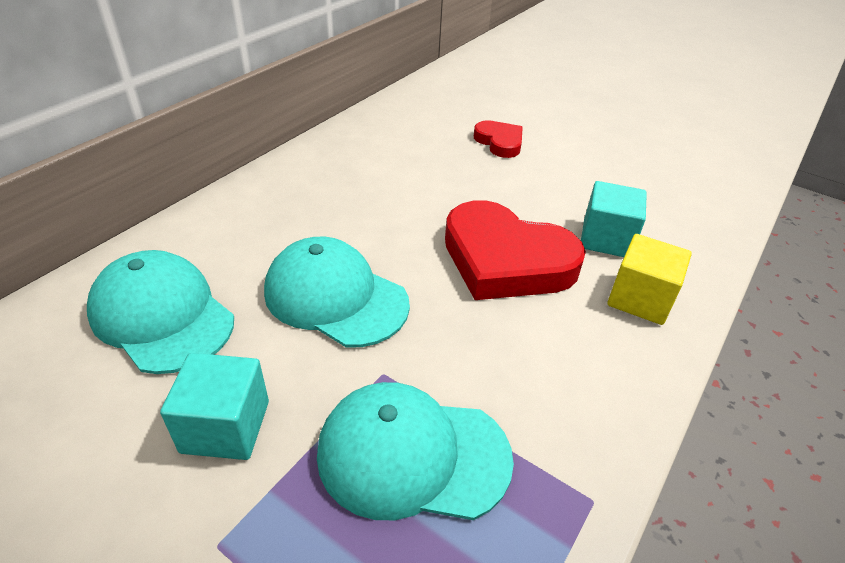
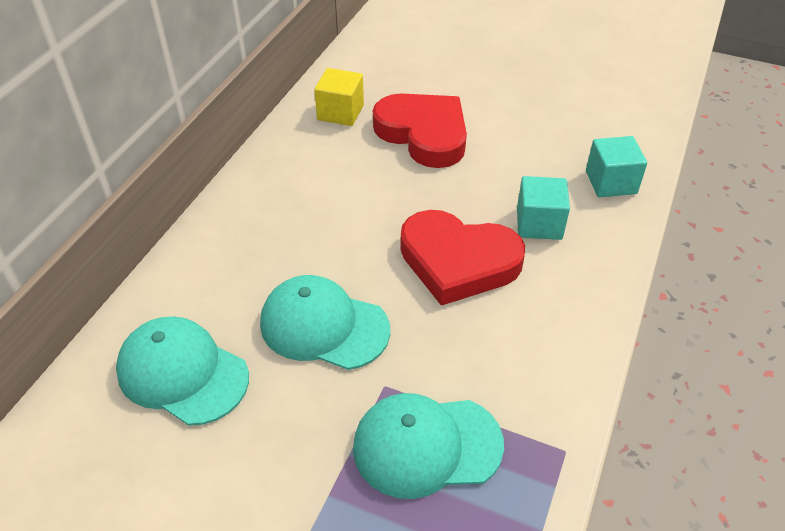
camera: 10 degrees left, 5 degrees up
turquoise cube [160,353,269,460] -> turquoise cube moved to [586,136,647,197]
red heart [474,120,523,158] -> red heart [373,94,467,168], size x1.92
yellow cube [607,234,692,325] -> yellow cube moved to [314,68,364,126]

